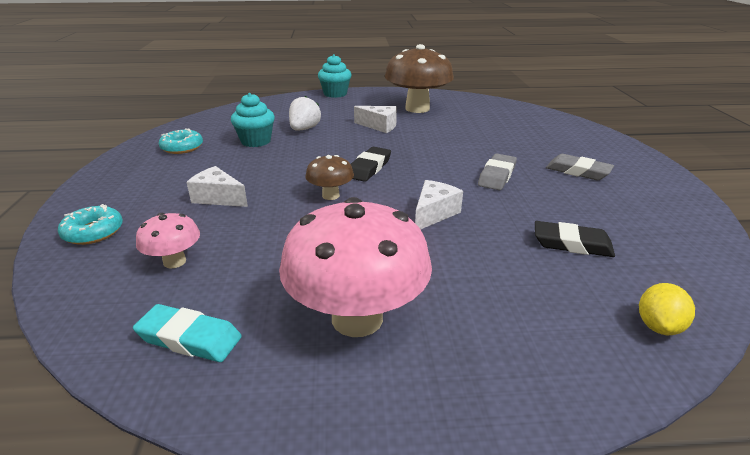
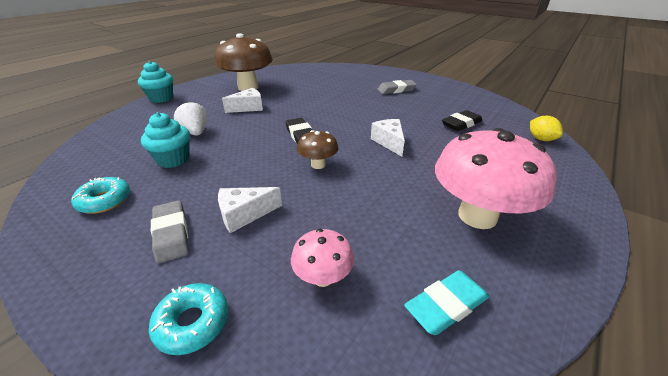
camera: 50 degrees left, 5 degrees up
grey eraser [478,153,517,190] -> grey eraser moved to [151,200,189,263]

